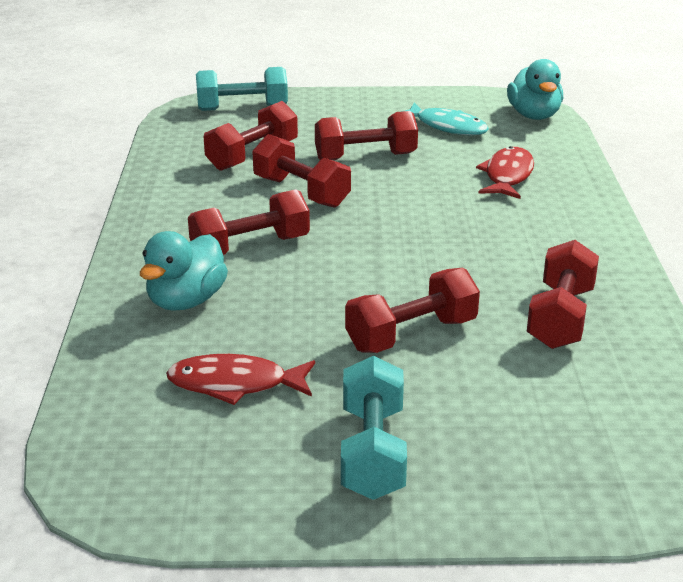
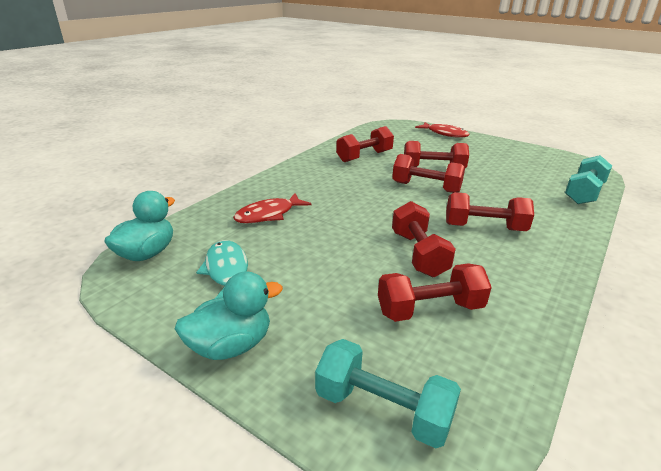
camera: 145 degrees left, 0 degrees up
turquoise duck [140,231,228,311] -> turquoise duck moved to [175,271,283,360]
red fish [166,354,315,405] -> red fish moved to [415,122,469,138]
red dumbbell [315,111,418,160] -> red dumbbell moved to [392,154,465,193]
turquoise dumbbell [341,356,407,500] -> turquoise dumbbell moved to [565,155,612,204]

